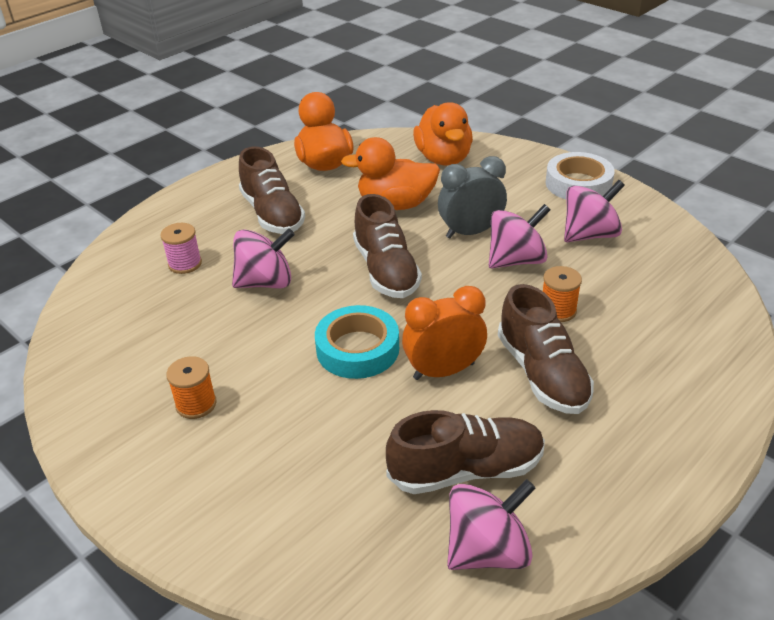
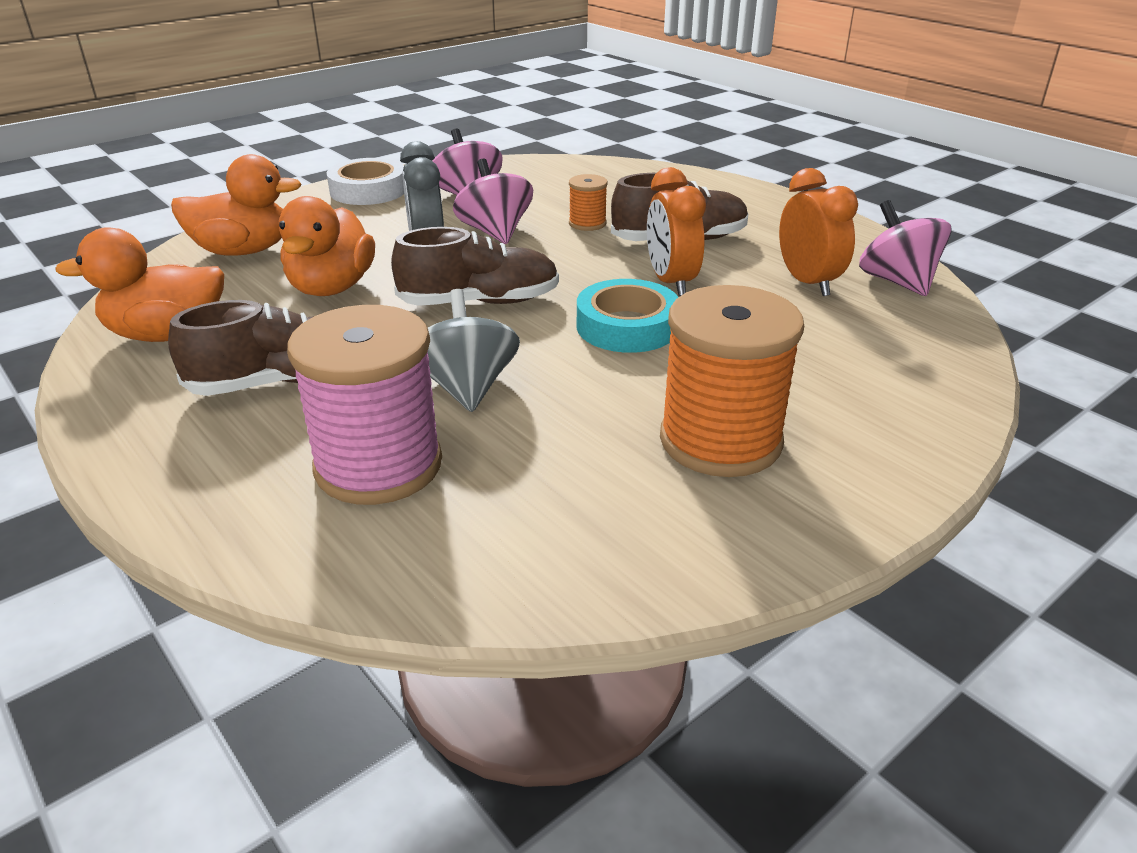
camera: 85 degrees left, 5 degrees down
pink spool [160,223,202,274] -> pink spool [287,305,442,505], size x2.14
orange spool [166,356,217,419] -> orange spool [660,285,804,477], size x2.14
pink spinning top [232,228,295,288] -> grey spinning top [428,289,520,412]
brown shoe [386,410,545,494] -> orange clock [779,168,858,296]

